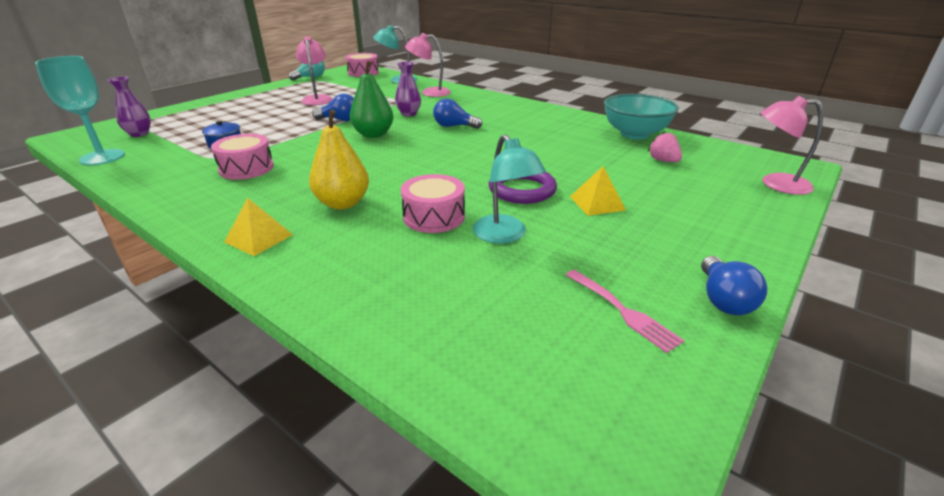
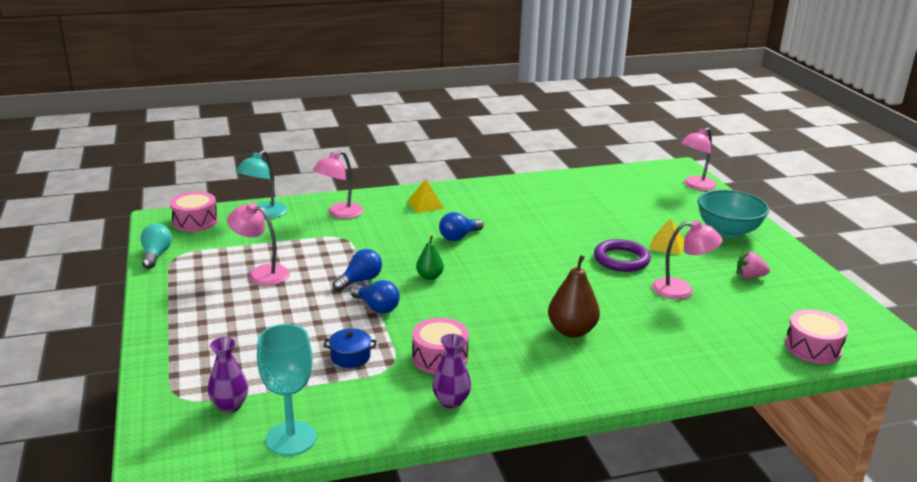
camera: 55 degrees left, 5 degrees down
yellow pyramid [224,198,293,256] -> yellow pyramid moved to [408,179,444,213]
yellow pear [309,110,369,209] -> brown pear [548,255,600,338]
green pear [350,61,393,138] -> green pear [416,236,444,280], size x0.59
purple vase [395,62,421,116] -> purple vase moved to [432,334,471,409]
pink drum [401,174,465,233] -> pink drum moved to [785,309,848,364]
turquoise lamp [472,134,546,244] -> pink lamp [652,220,723,299]
pink fork [566,270,685,353] -> none
turquoise bowl [604,94,679,140] -> turquoise bowl moved to [698,190,769,238]
pink strawberry [648,131,682,162] -> pink strawberry moved to [737,252,770,279]
blue light bulb [701,256,768,315] -> blue light bulb moved to [350,280,400,314]

